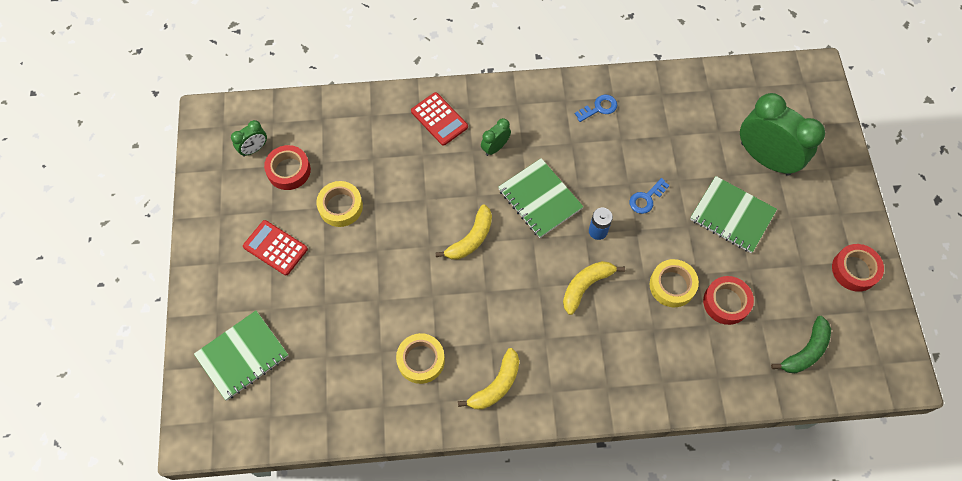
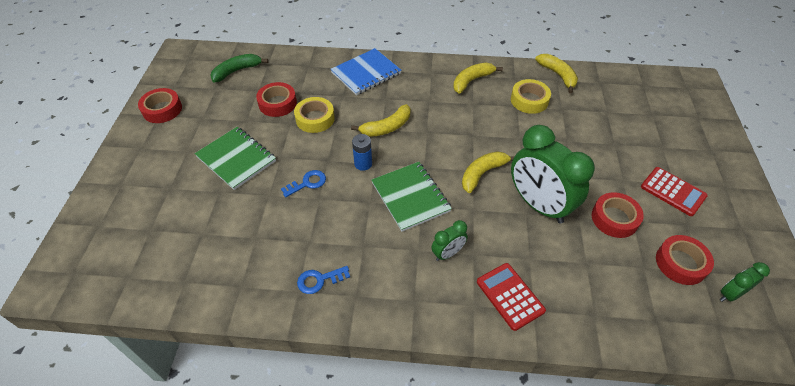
camera: 170 degrees left, 15 degrees down
green notebook [194,311,288,400] -> none
yellow tape [317,181,363,227] -> red tape [592,192,644,238]
green clock [740,93,825,176] -> green clock moved to [511,125,595,224]
none -> blue notebook [331,48,401,95]
none -> yellow banana [535,54,578,93]

